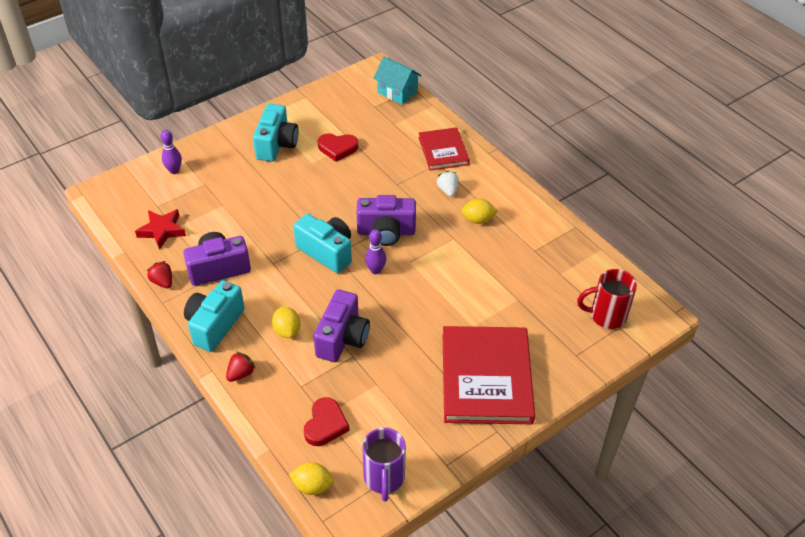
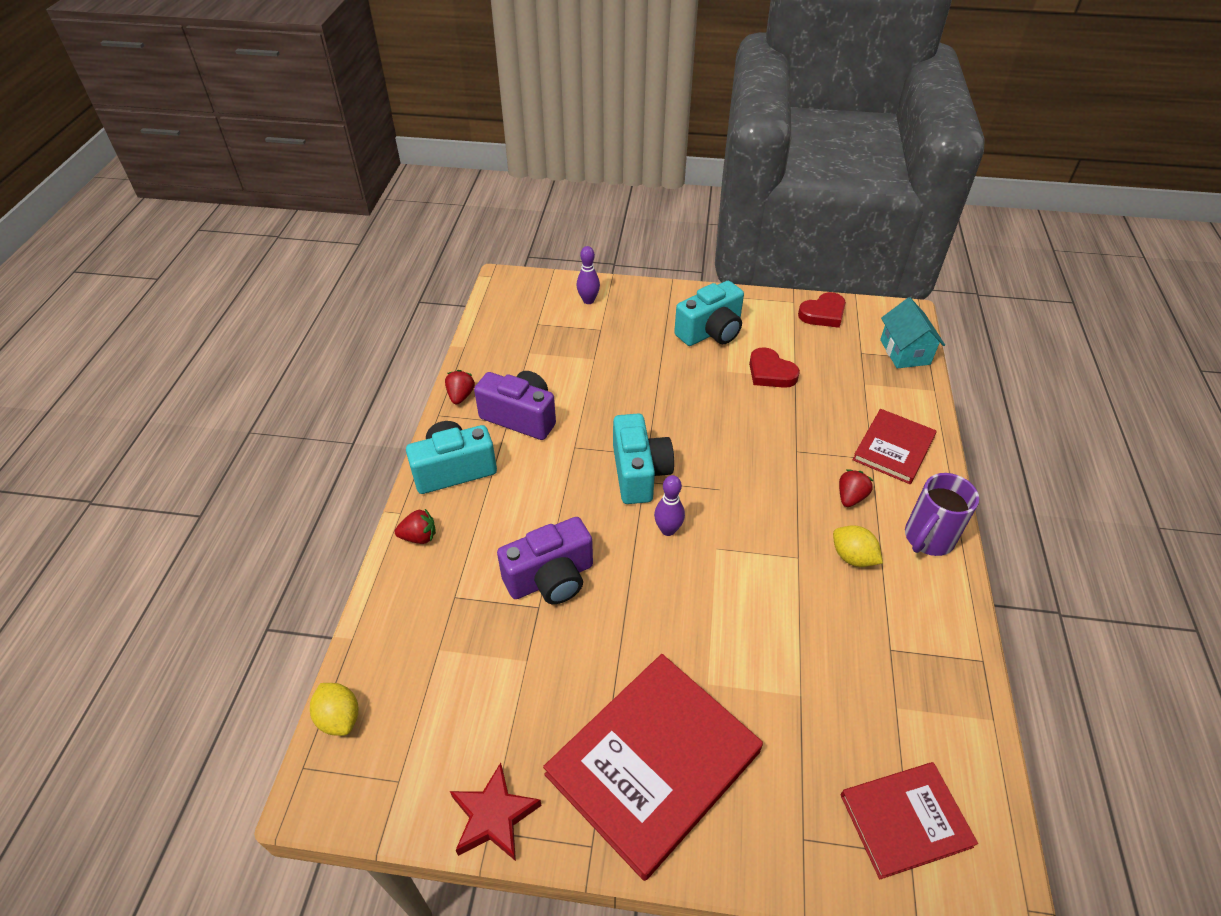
camera: 45 degrees right, 0 degrees up
red star [135,209,186,250] -> red star moved to [450,763,542,861]
yellow lemon [272,306,300,338] -> none
red heart [304,397,349,446] -> red heart moved to [798,292,846,328]
purple camera [357,195,416,246] -> none
purple mug [362,428,406,502] -> purple mug moved to [905,473,979,556]
white strawberry [437,171,459,197] -> red strawberry [839,469,873,507]
red mug [577,269,637,329] -> red book [841,762,978,879]

